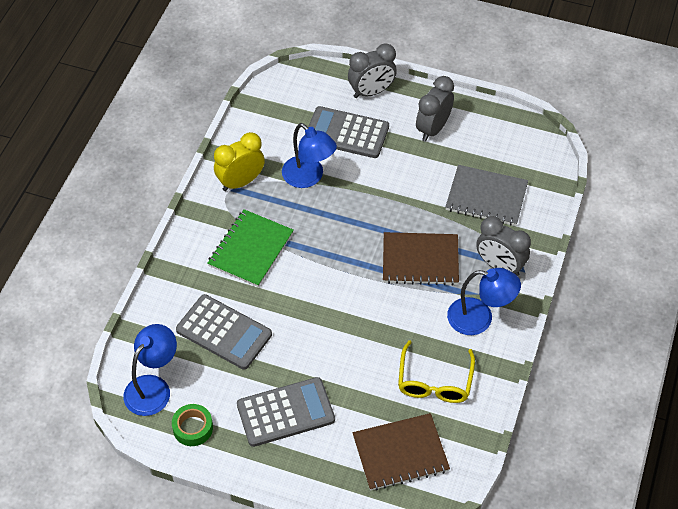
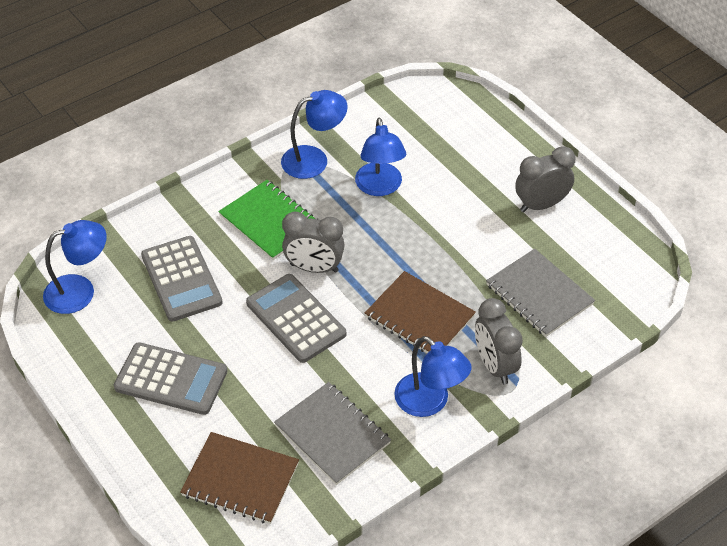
camera: 35 degrees right, 5 degrees down
green tape [172,404,213,446] -> none
green notebook [207,209,294,287] -> green notebook turned 75 degrees clockwise [218,180,319,260]
yellow clock [214,132,265,191] -> blue lamp [281,90,348,179]
grey calculator [305,106,389,158] -> grey calculator moved to [246,274,346,363]
grey clock [348,43,397,98] -> grey clock moved to [282,212,345,273]
yellow glasses [398,340,475,403] -> grey notebook [274,382,391,485]

